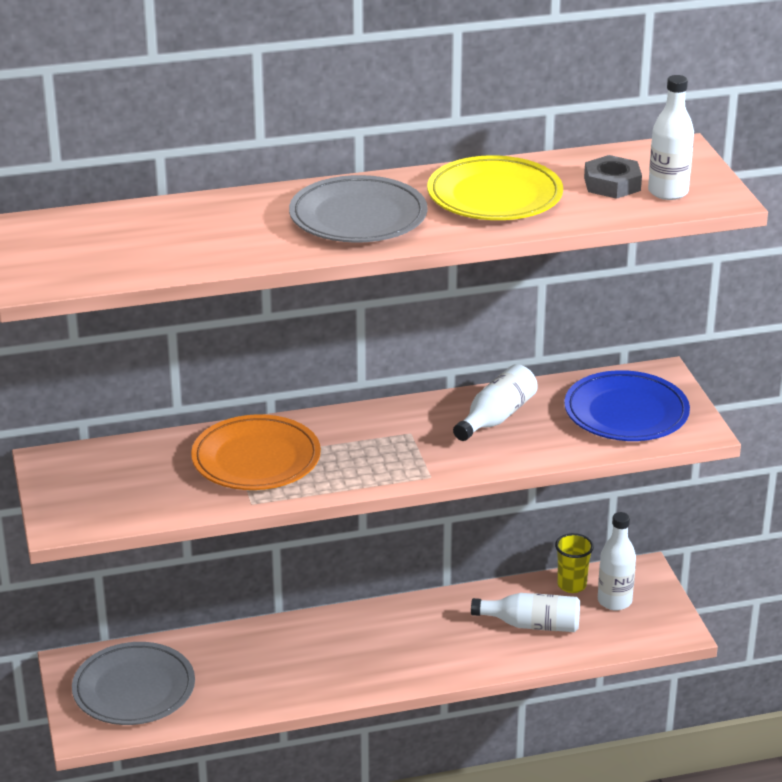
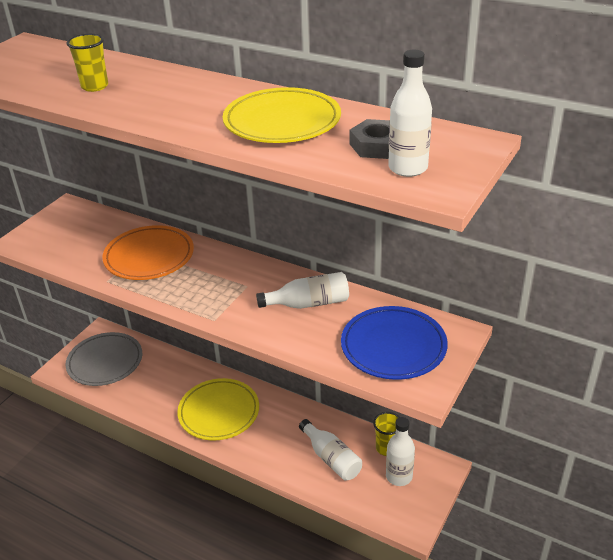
camera: 45 degrees right, 5 degrees up
grey plate [289,175,428,243] -> none
none -> yellow cup [66,34,108,92]
none -> yellow plate [177,378,259,440]

